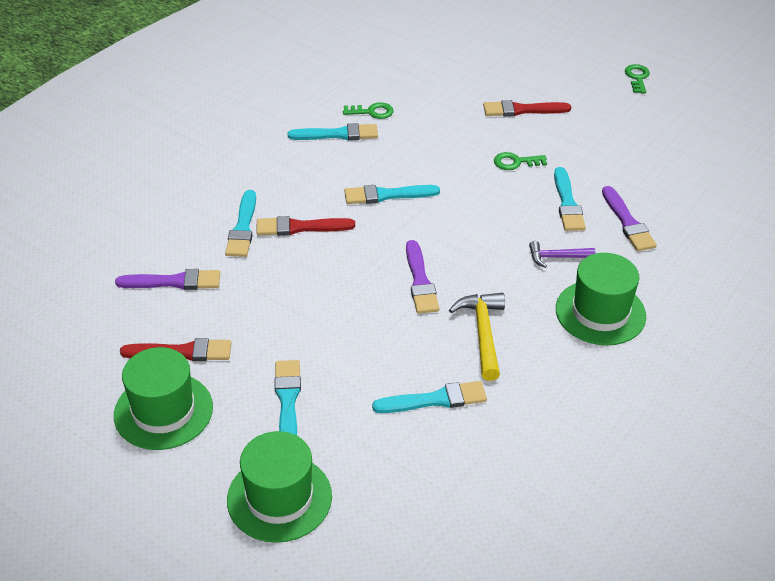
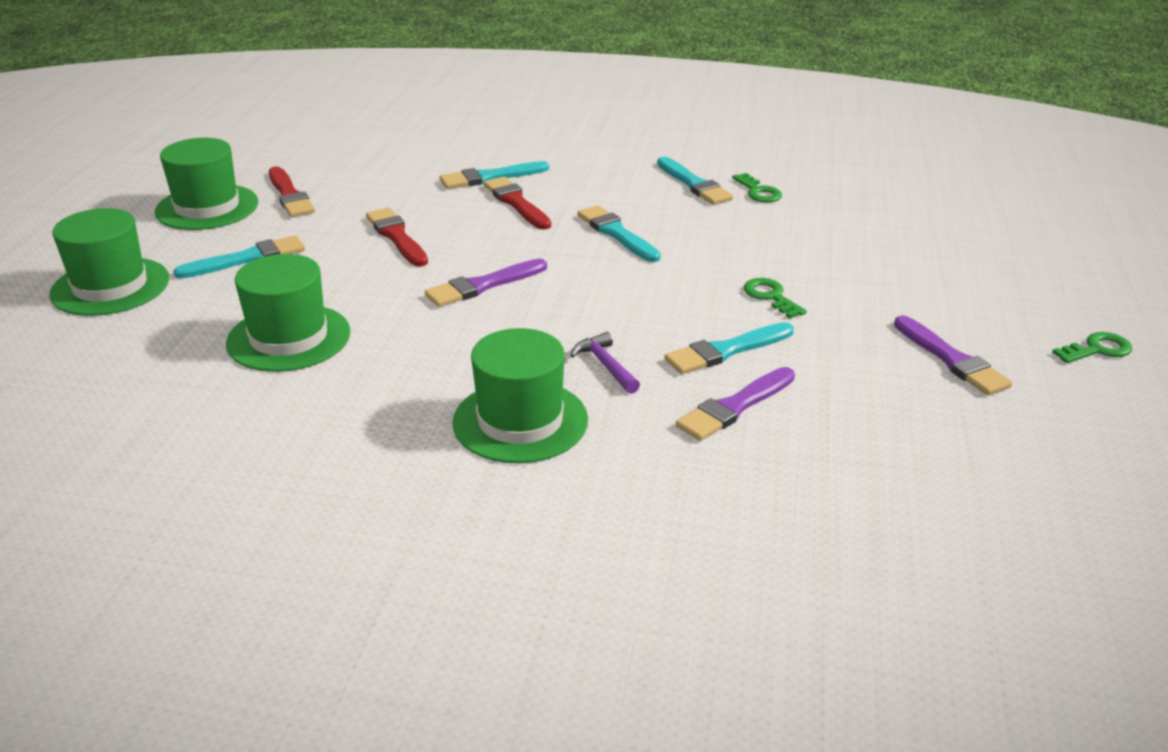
camera: 65 degrees right, 10 degrees down
purple brush [115,269,220,290] -> purple brush moved to [894,315,1012,395]
turquoise brush [372,381,487,413] -> green hat [226,254,350,372]
yellow hammer [449,293,505,381] -> none
red brush [483,100,571,116] -> red brush moved to [366,208,428,267]

